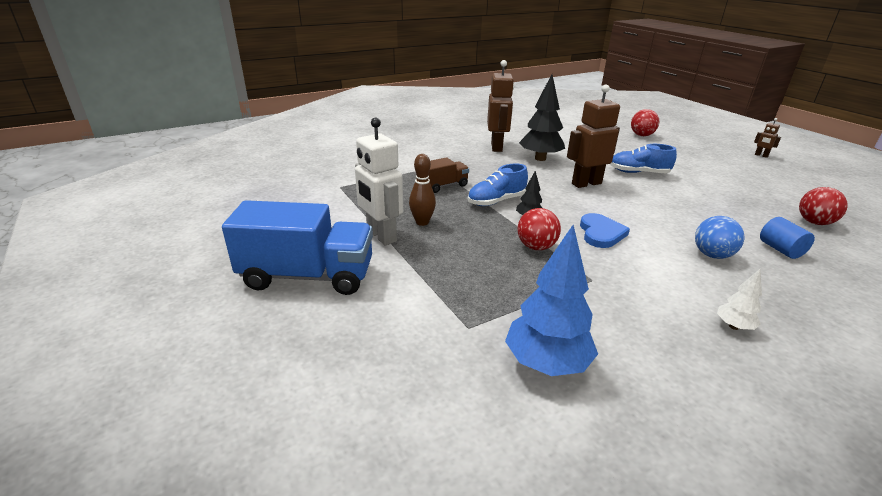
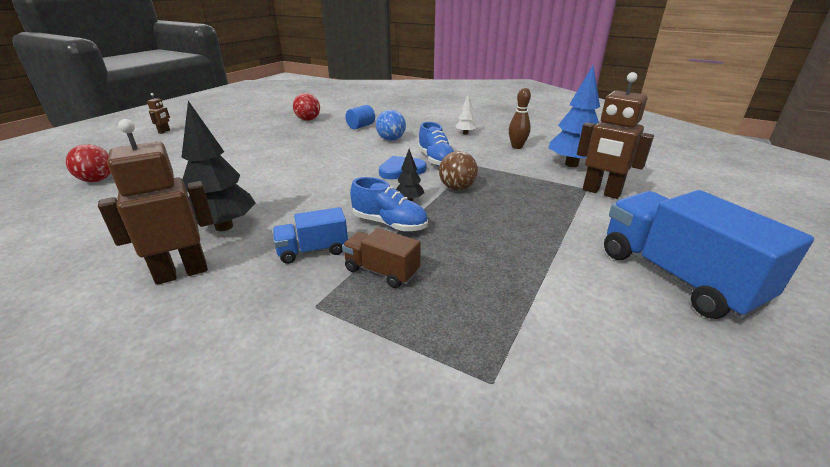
camera: 120 degrees left, 0 degrees up
white robot [355,117,403,245] -> none
brown bowling pin [409,154,436,226] -> brown bowling pin moved to [509,88,531,149]
red ball [518,208,561,250] -> brown ball [439,151,478,190]
brown robot [567,84,620,188] -> brown robot moved to [577,72,654,199]
blue shoe [610,144,677,173] -> blue shoe moved to [418,122,454,166]
none -> blue truck [273,207,348,264]

